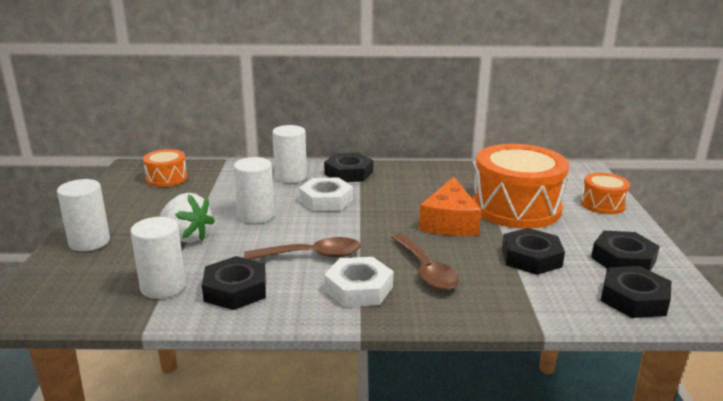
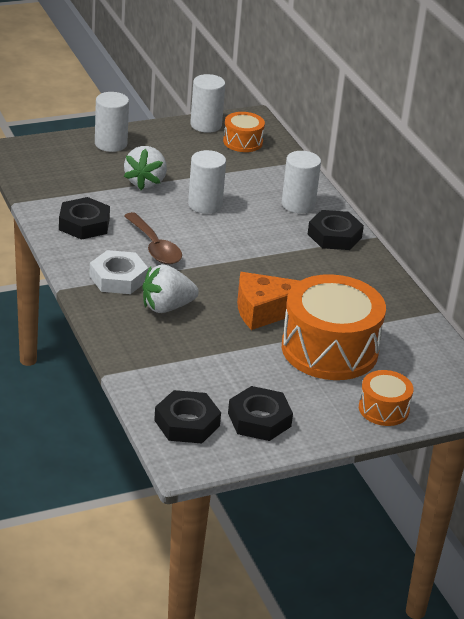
camera: 65 degrees right, 10 degrees up
white cylinder [131,217,186,299] -> white cylinder moved to [190,74,225,133]
white nut [299,177,353,211] -> none
brown spoon [391,233,459,290] -> white strawberry [143,264,199,313]
black nut [502,228,565,275] -> none

